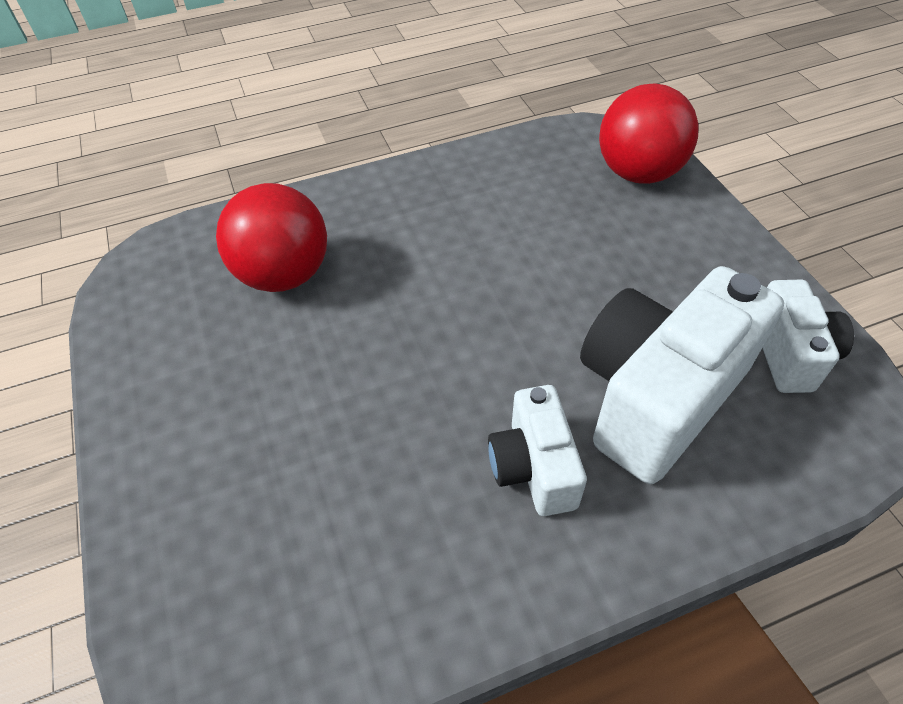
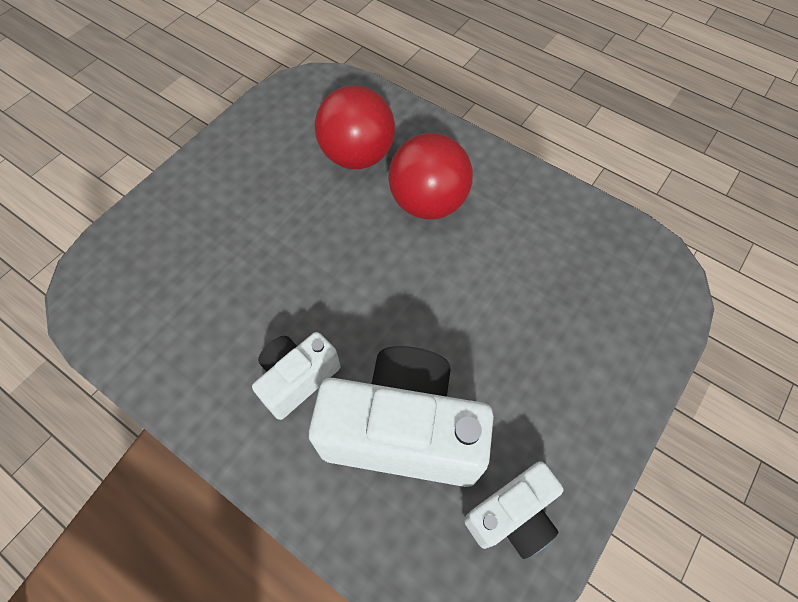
camera: 55 degrees right, 10 degrees up
red ball [599,84,699,184] -> red ball moved to [388,133,473,220]

